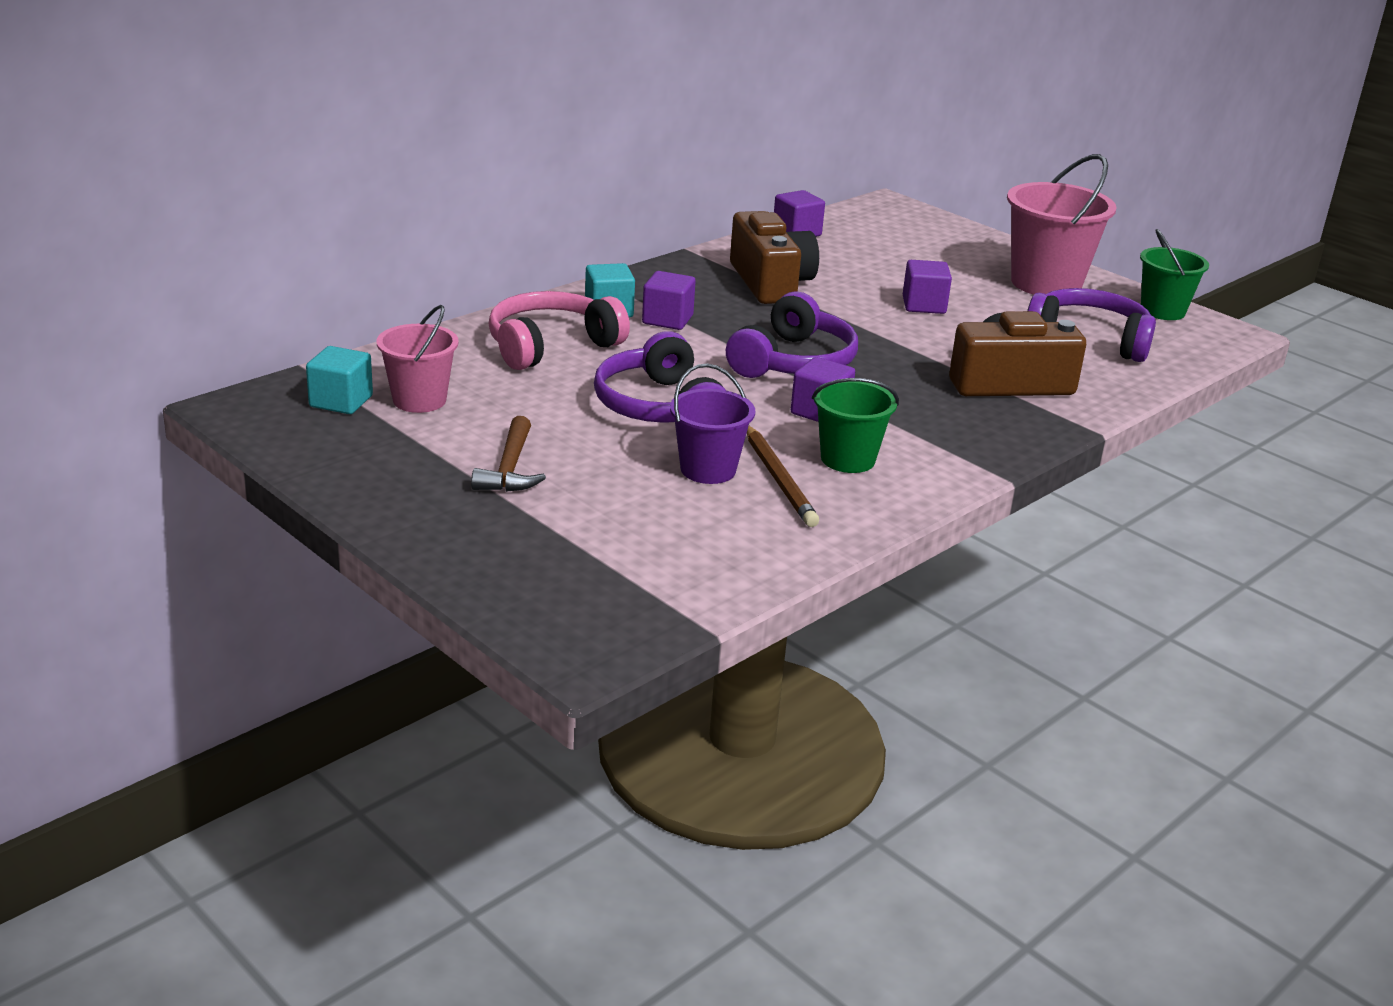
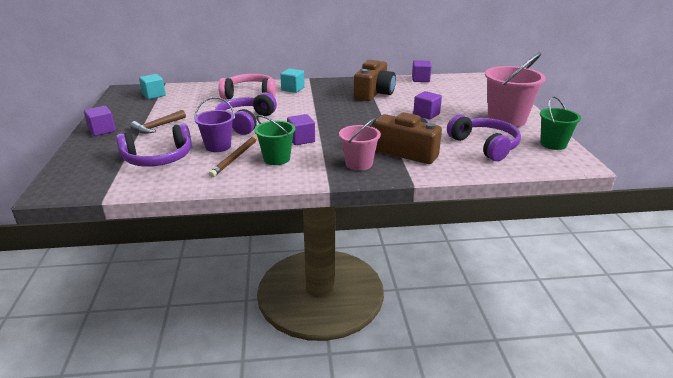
camera: 40 degrees right, 0 degrees up
pink bucket [376,305,459,413] -> pink bucket moved to [339,118,381,171]
purple cube [642,271,696,330] -> purple cube moved to [84,106,116,136]
purple headphones [726,291,858,378] -> purple headphones moved to [116,123,192,167]

